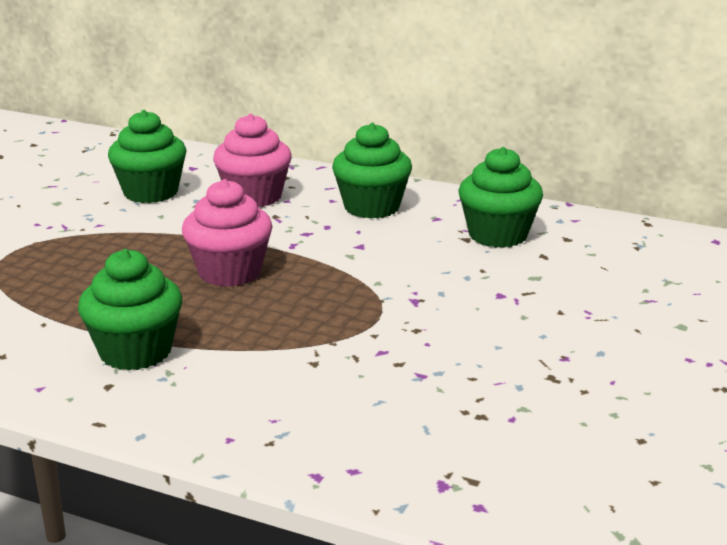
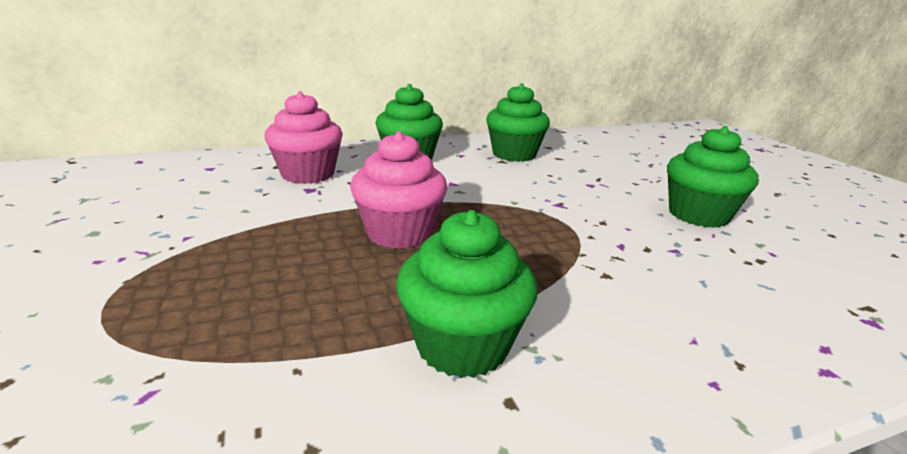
camera: 45 degrees left, 0 degrees up
green cupcake [108,110,187,203] -> green cupcake moved to [667,126,759,228]

